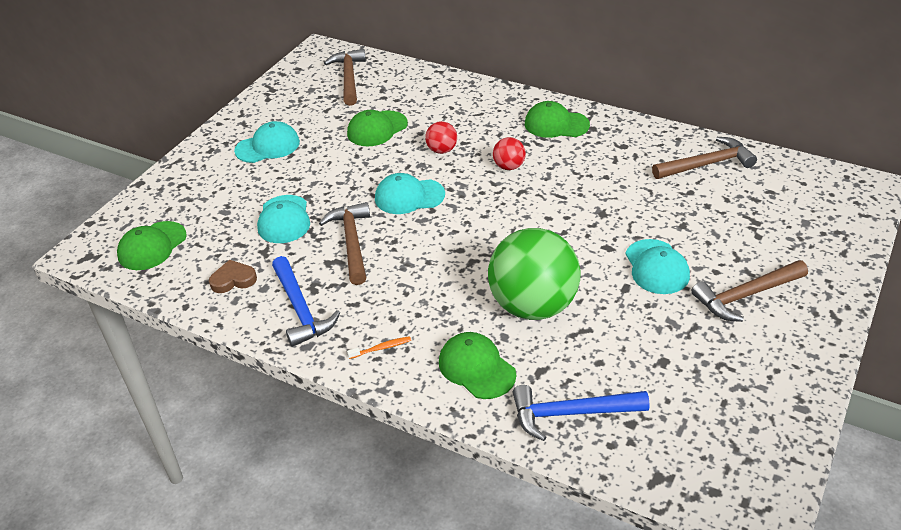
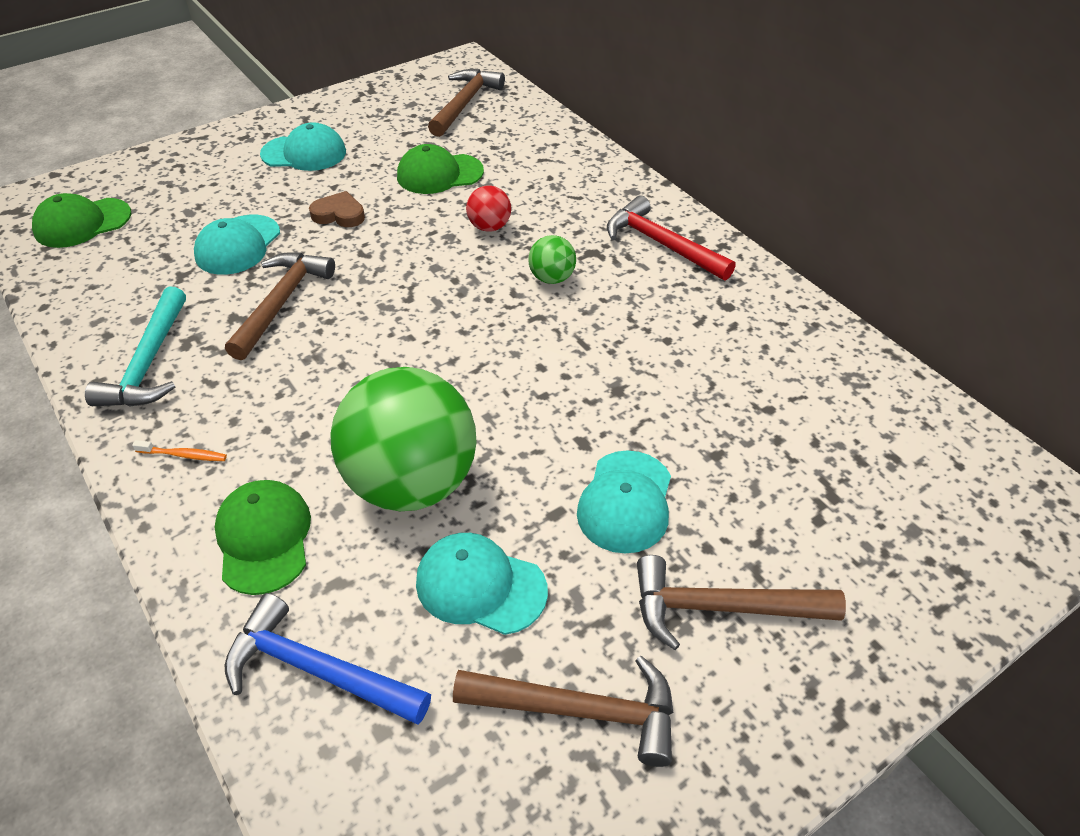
camera: 25 degrees right, 5 degrees up
brown heart [209,260,257,293] -> brown heart moved to [309,191,365,227]
blue hammer [272,256,340,347] -> turquoise hammer [85,286,186,406]
turquoise cap [375,173,445,214] -> turquoise cap moved to [416,533,548,635]
red ball [493,137,526,170] -> green ball [528,235,576,284]
green cap [525,101,590,138] -> red hammer [607,196,736,281]
brown hammer [652,137,757,179] -> brown hammer moved to [453,656,673,767]

